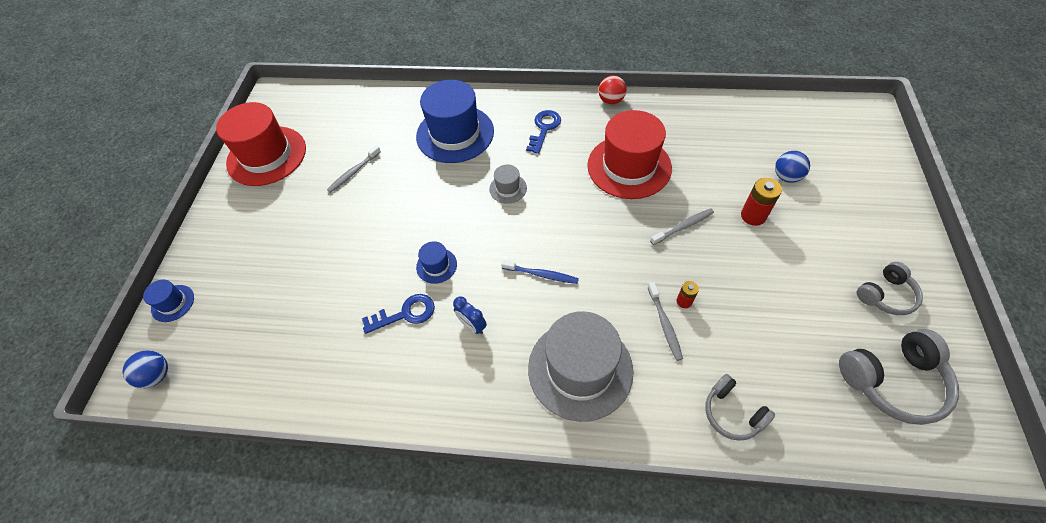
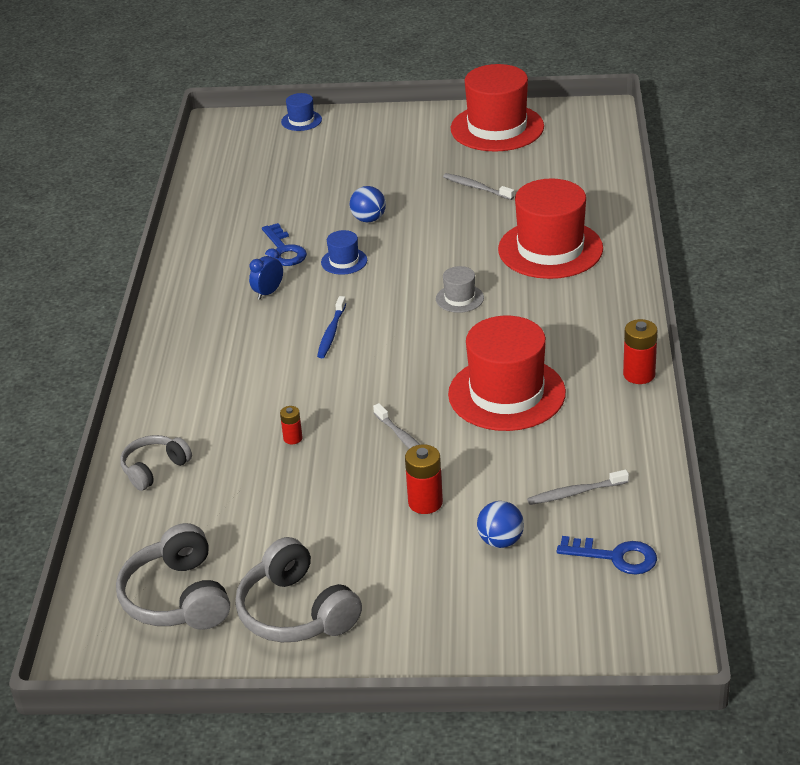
camera: 85 degrees right, 20 degrees down
blue ball [123,350,168,388] -> blue ball moved to [350,186,386,222]
blue hat [416,80,494,163] -> red hat [498,178,603,279]
blue key [526,110,561,154] -> blue key moved to [557,536,657,575]
grey hat [528,311,633,422] -> none
red ball [598,75,627,104] -> red battery [623,319,657,384]
grey toothbrush [648,282,683,361] -> grey toothbrush moved to [527,470,629,505]
grey headphones [856,262,923,315] -> grey headphones [235,537,362,642], size x1.61

